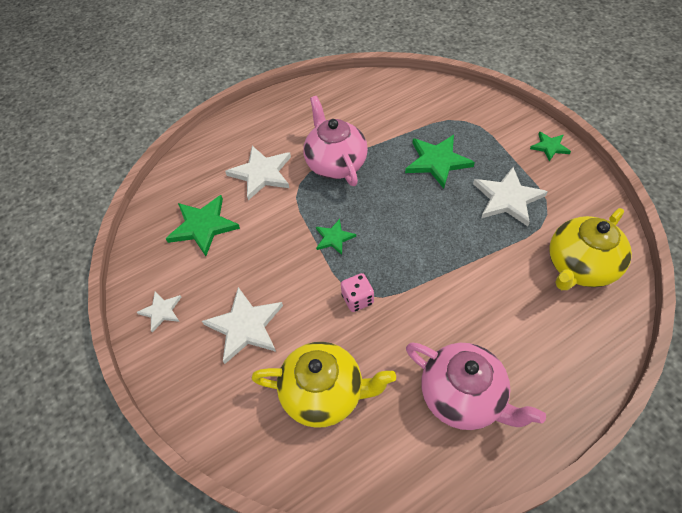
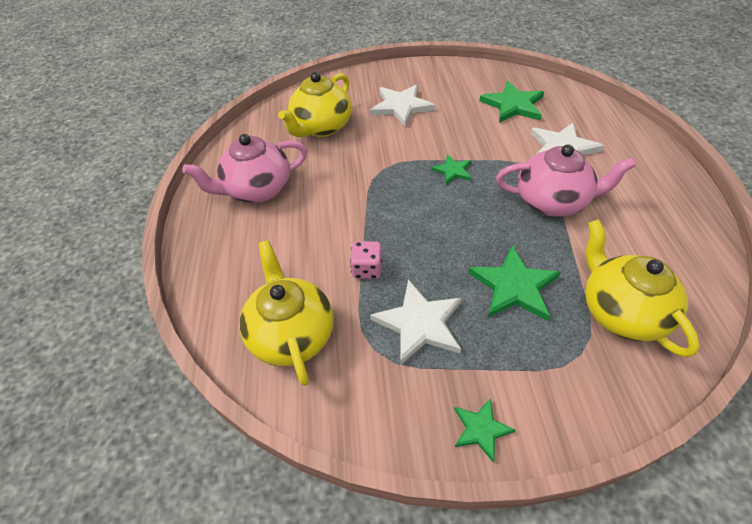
camera: 115 degrees right, 5 degrees down
white star [137,291,181,332] -> none
pink dice [341,273,374,312] -> pink dice moved to [350,241,382,279]
none -> yellow teapot [585,219,700,358]

